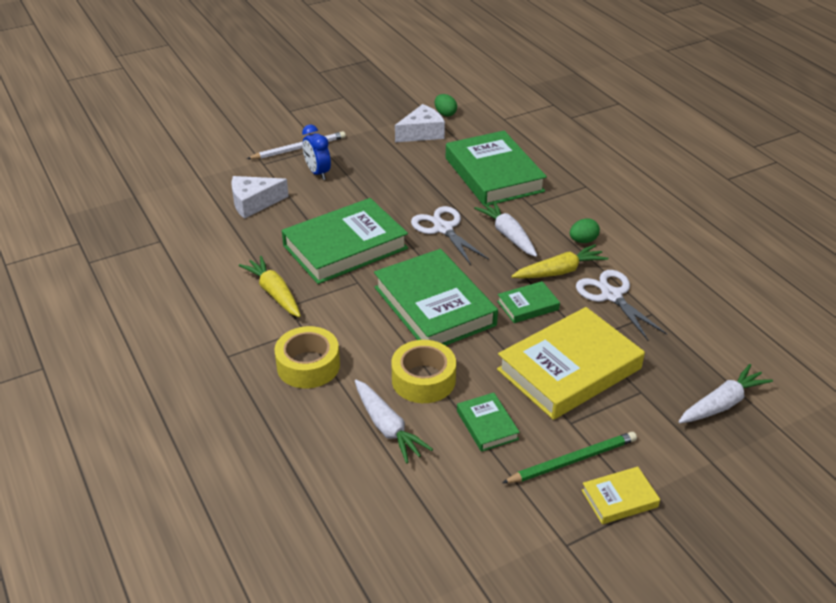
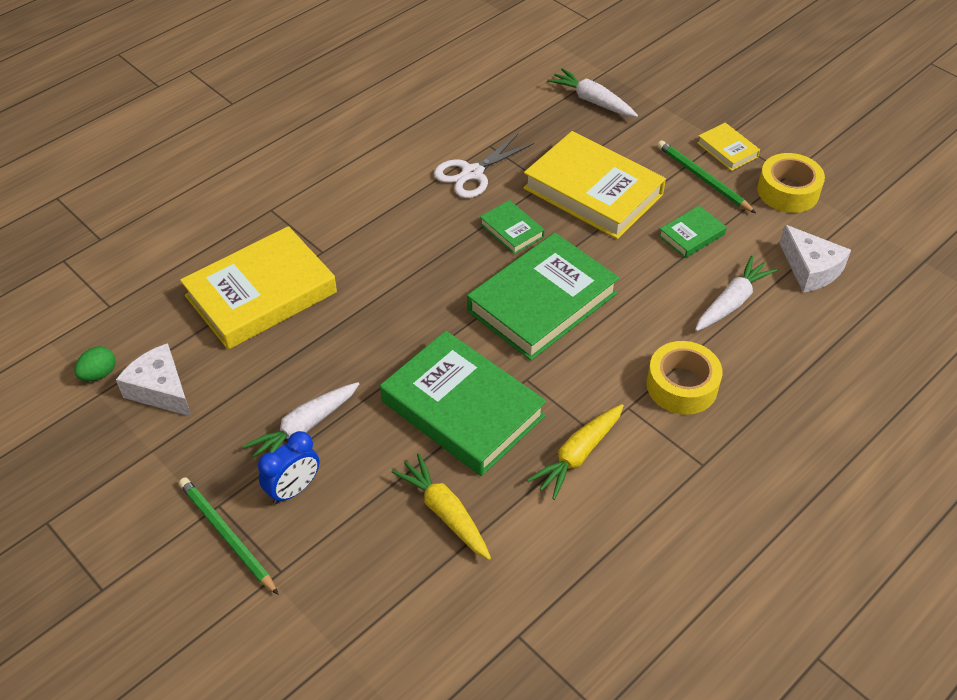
camera: 105 degrees left, 10 degrees up
white cheese [231,176,289,219] -> white cheese moved to [779,225,851,293]
white pencil [247,131,346,159] -> green pencil [179,477,279,595]
yellow tape [391,340,456,403] -> yellow tape moved to [757,153,825,213]
white scissors [411,206,489,265] -> none
green book [446,131,547,206] -> yellow book [180,226,337,350]
white carrot [474,201,537,257] -> white carrot moved to [243,382,359,458]
yellow carrot [511,245,608,278] -> yellow carrot moved to [391,453,491,560]
green egg [570,218,600,243] -> none

